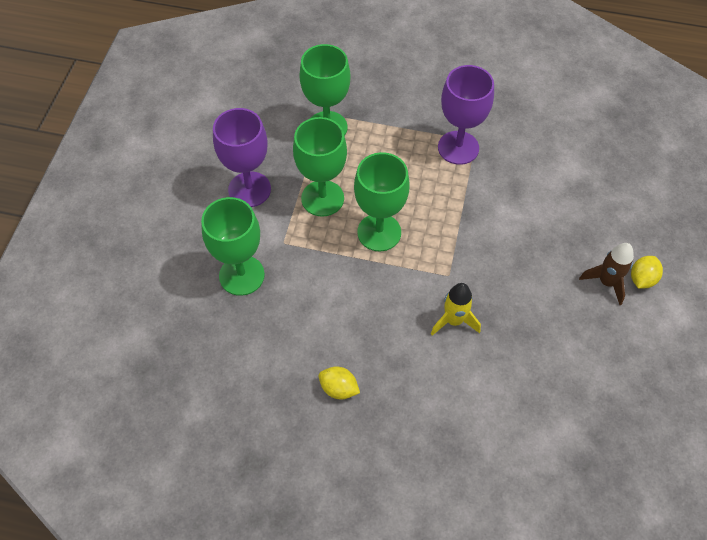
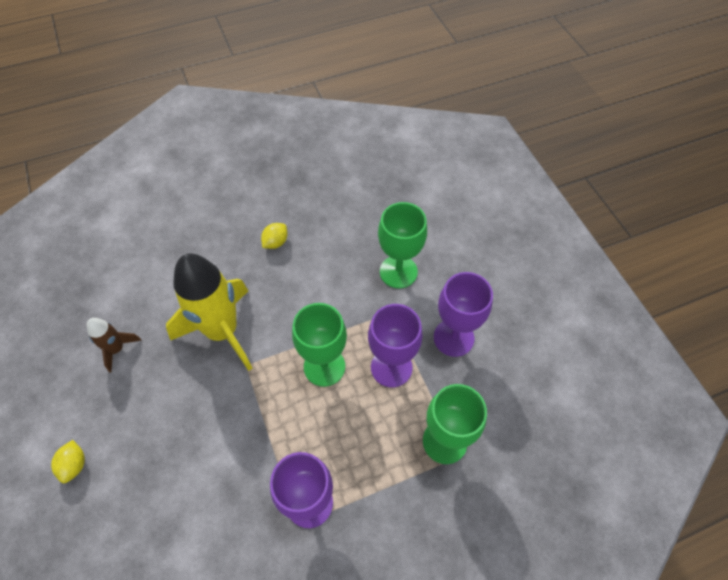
camera: 145 degrees right, 0 degrees up
green goblet [293,117,347,217] -> purple goblet [368,304,423,388]
yellow lemon [319,367,360,399] -> yellow lemon turned 45 degrees counterclockwise [261,223,287,249]
yellow rocket [431,283,481,336] -> yellow rocket [166,253,252,371], size x2.13
brown rocket [579,243,634,305] -> brown rocket moved to [87,318,142,373]

